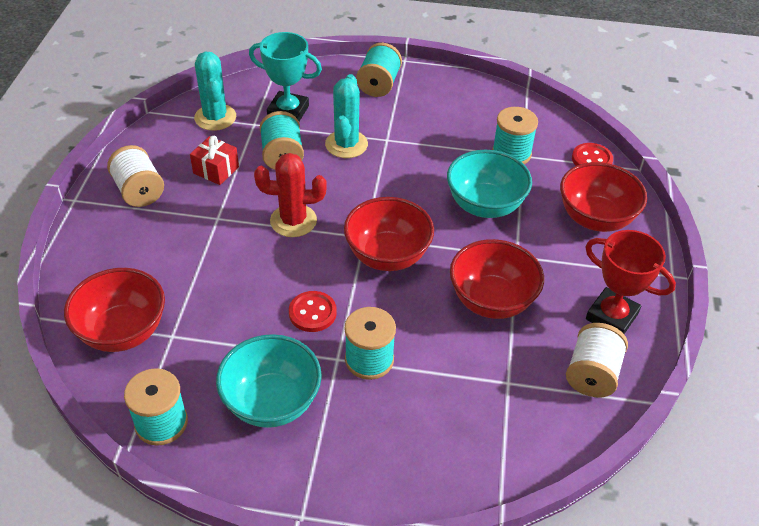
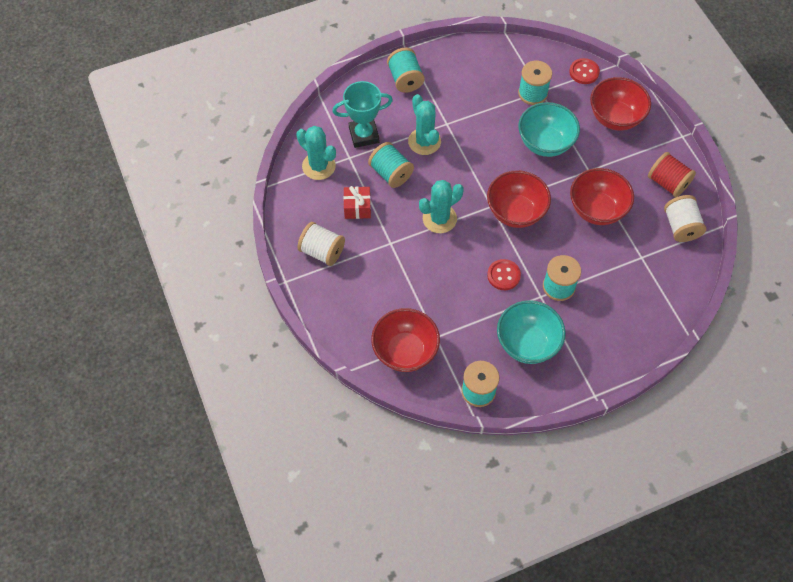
camera: 30 degrees left, 15 degrees up
red cactus [254,153,327,237] -> turquoise cactus [419,180,464,233]
red trophy [585,230,676,334] -> red spool [648,152,696,197]

